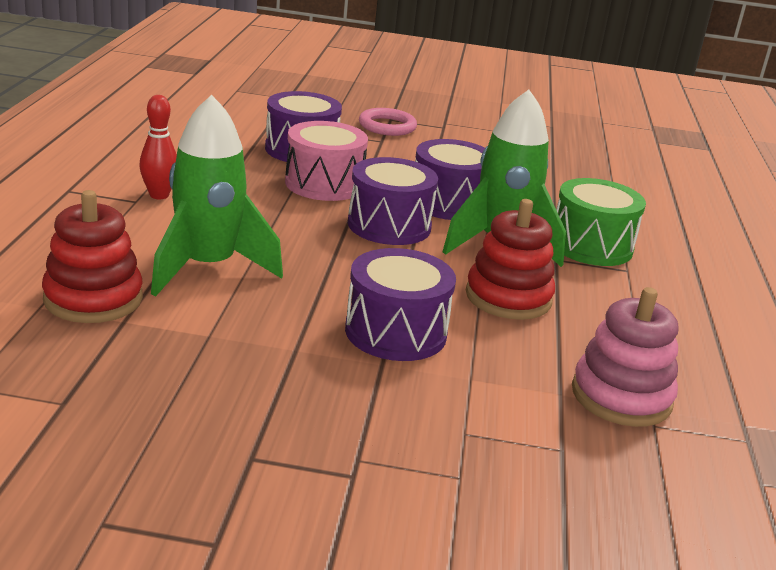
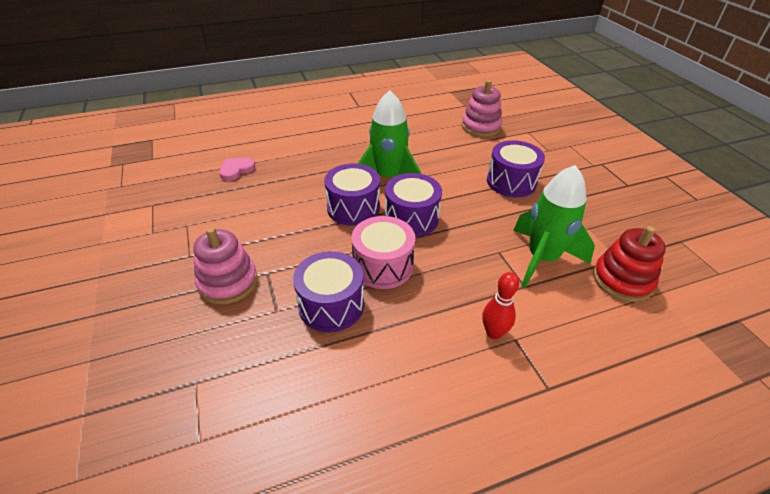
camera: 115 degrees left, 15 degrees up
pink ring [359,108,417,136] -> pink stacking toy [193,227,258,305]
red stacking toy [466,199,555,320] -> none
green drum [556,178,646,266] -> none
none -> pink heart [219,158,255,181]

